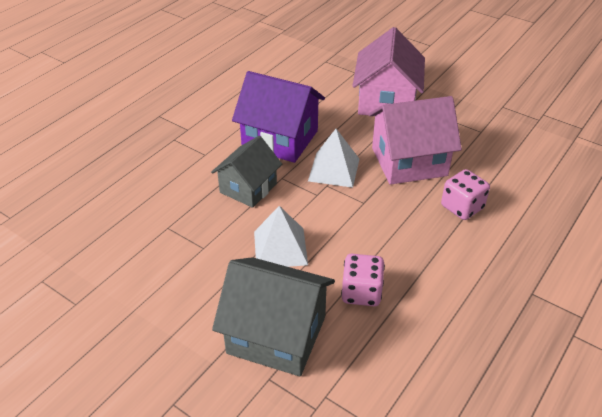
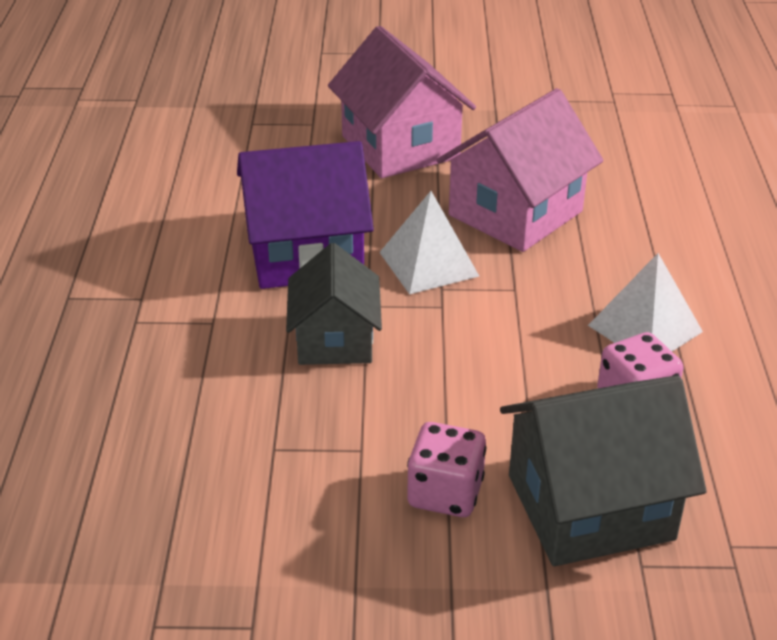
camera: 35 degrees left, 5 degrees down
white pyramid [254,206,308,267] -> white pyramid moved to [588,253,703,351]
pink dice [441,169,490,220] -> pink dice moved to [407,422,486,517]

